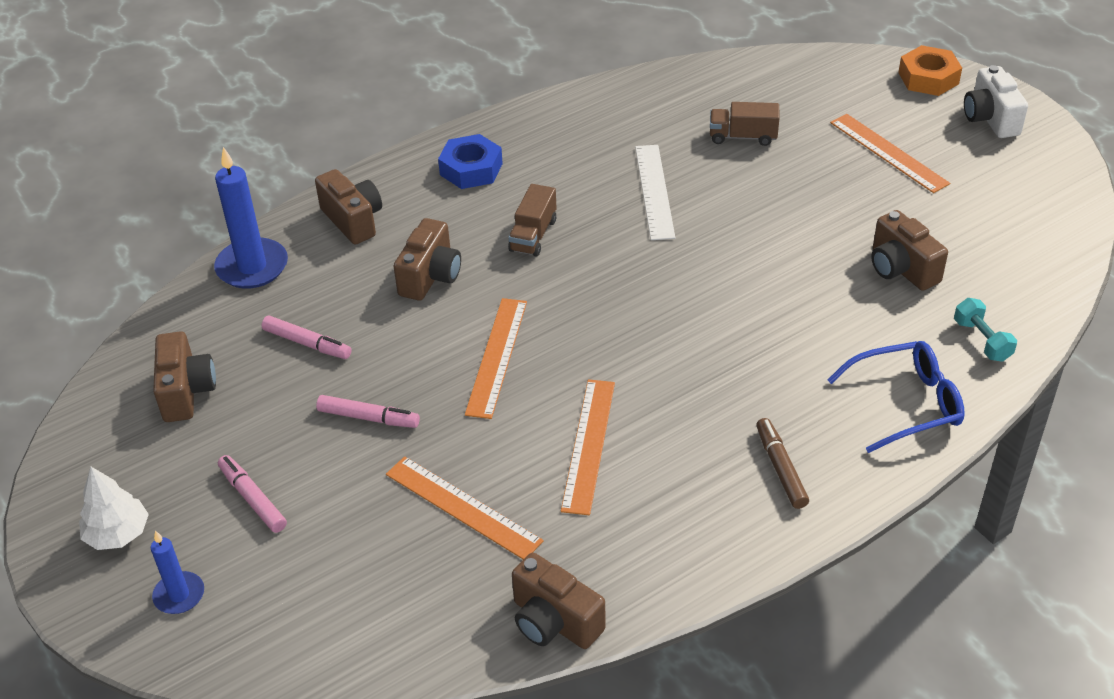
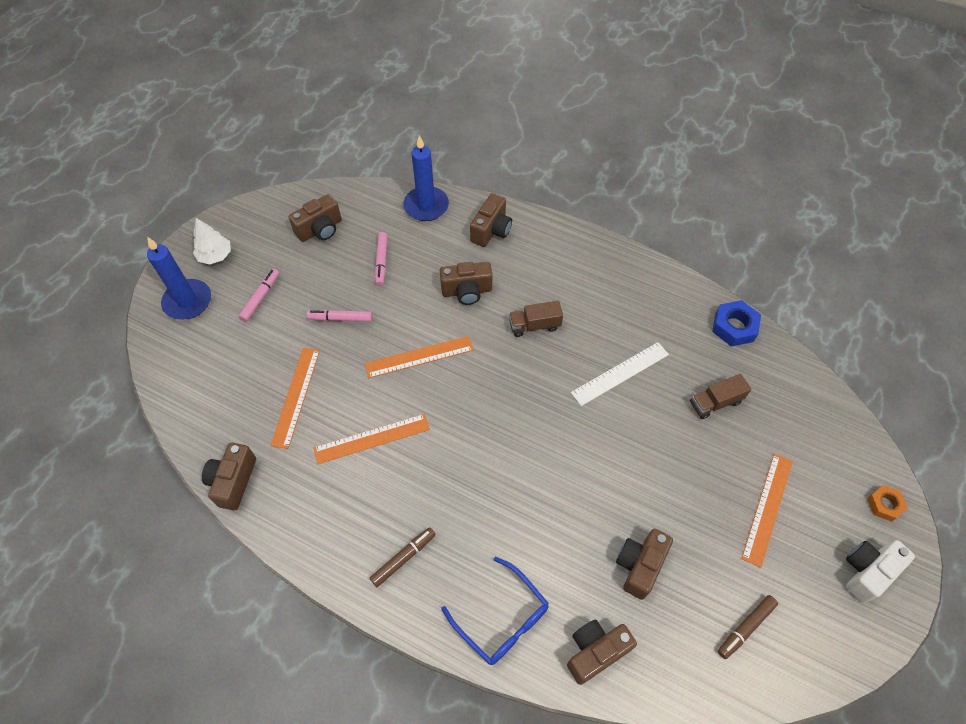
camera: 60 degrees right, 15 degrees up
blue candle [151,531,204,614] -> blue candle [147,237,211,319], size x1.76
pink marker [316,395,420,428] -> pink marker turned 105 degrees clockwise [307,310,372,322]
blue nut [438,134,503,189] -> blue nut moved to [712,300,761,347]
brown truck [710,102,780,146] -> brown truck turned 90 degrees counterclockwise [690,374,751,419]
orange nut [898,45,962,96] -> orange nut [867,485,908,522], size x0.64
turquoise dumbbell [954,298,1017,362] -> brown camera [567,619,637,685]
none -> brown marker [718,595,778,659]

